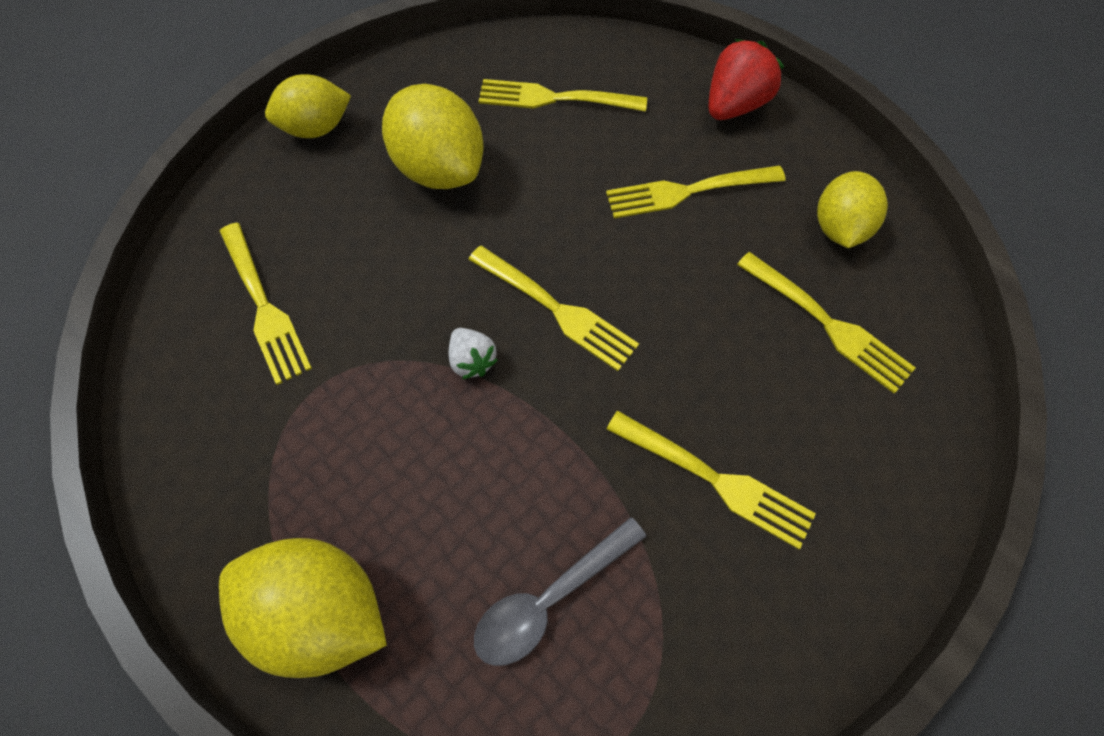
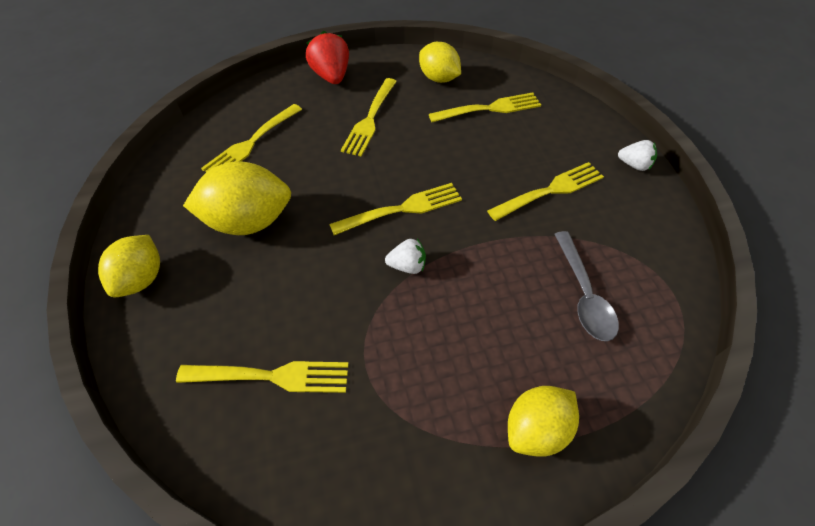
camera: 60 degrees left, 10 degrees down
yellow lemon [219,538,387,678] -> yellow lemon [508,386,579,457], size x0.67
none -> white strawberry [618,140,657,171]

